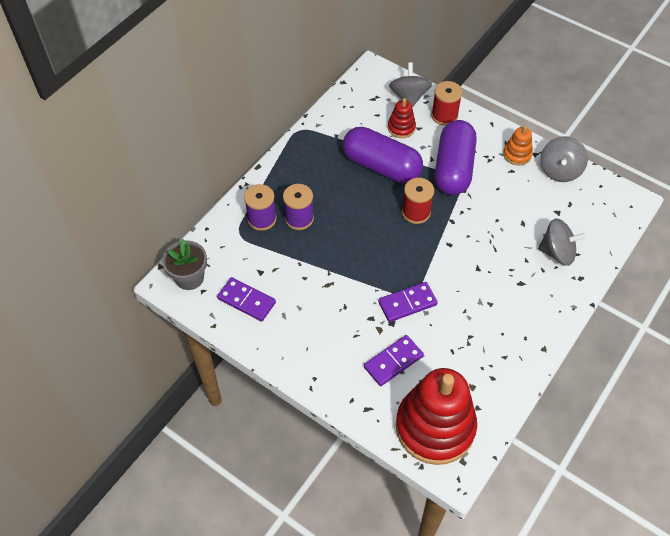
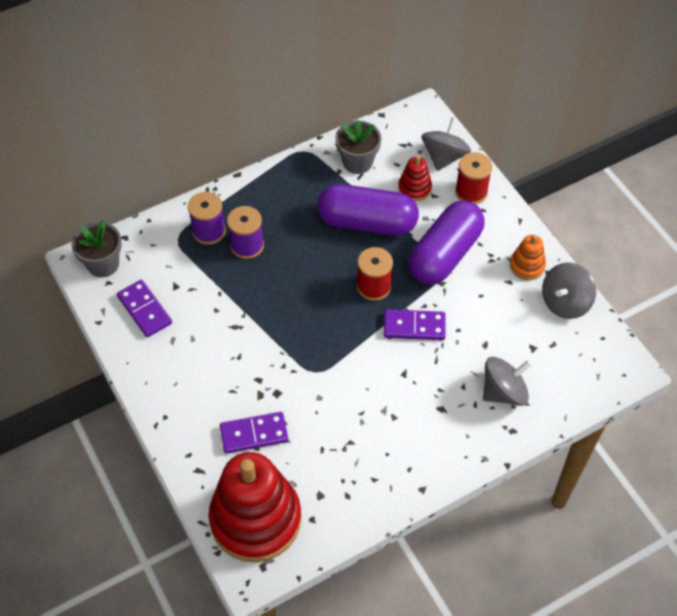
camera: 25 degrees right, 0 degrees up
purple capsule [343,127,423,183] -> purple capsule turned 45 degrees counterclockwise [317,184,419,236]
purple domino [378,282,438,322] -> purple domino moved to [384,309,446,340]
grey spinning top [538,218,586,266] -> grey spinning top turned 60 degrees counterclockwise [483,357,532,406]
none -> grey flower pot [335,120,381,174]

